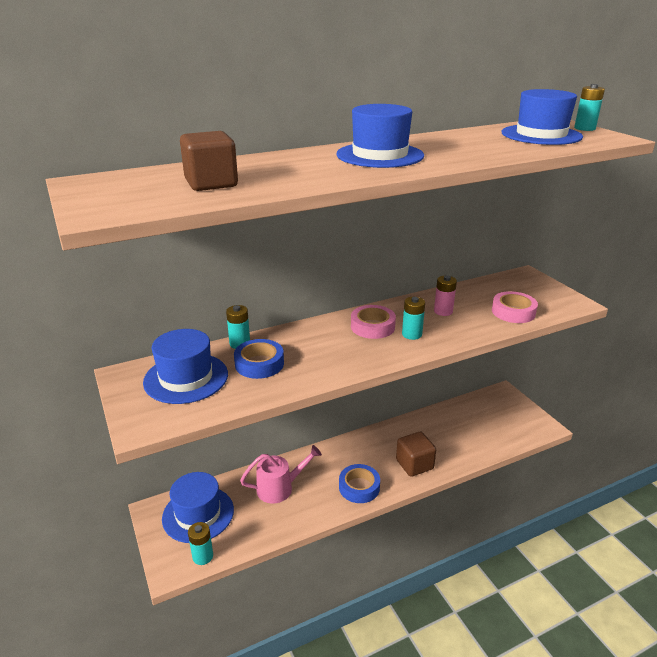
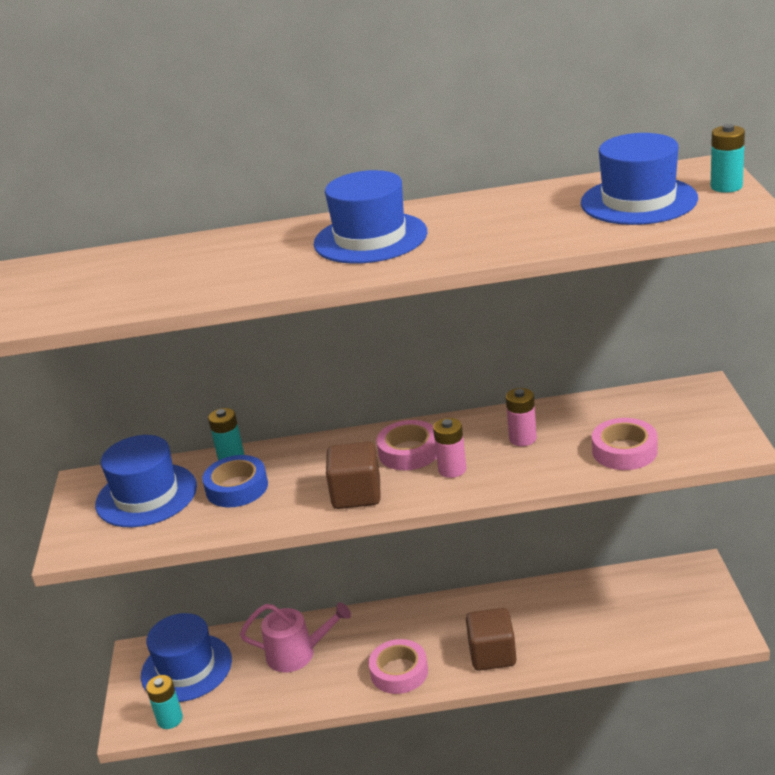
camera: 25 degrees right, 0 degrees up
brown cube [180,131,238,191] -> brown cube moved to [326,441,381,509]
blue tape [339,464,380,503] -> pink tape [369,639,428,694]
turquoise battery [402,297,425,340] -> pink battery [433,418,466,478]

